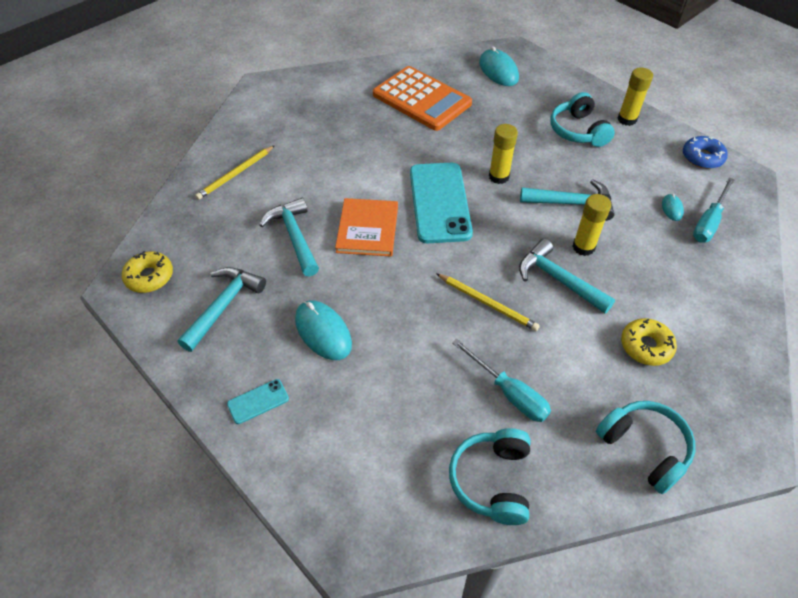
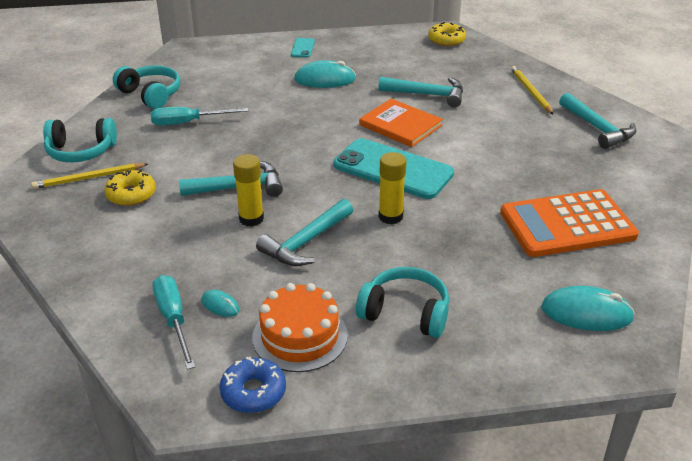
camera: 125 degrees right, 15 degrees down
turquoise hammer [178,267,266,352] -> turquoise hammer moved to [559,93,636,149]
yellow pencil [436,273,540,331] -> yellow pencil moved to [31,163,148,189]
yellow glue stick [618,67,653,126] -> none
none -> orange cake [252,283,348,372]

